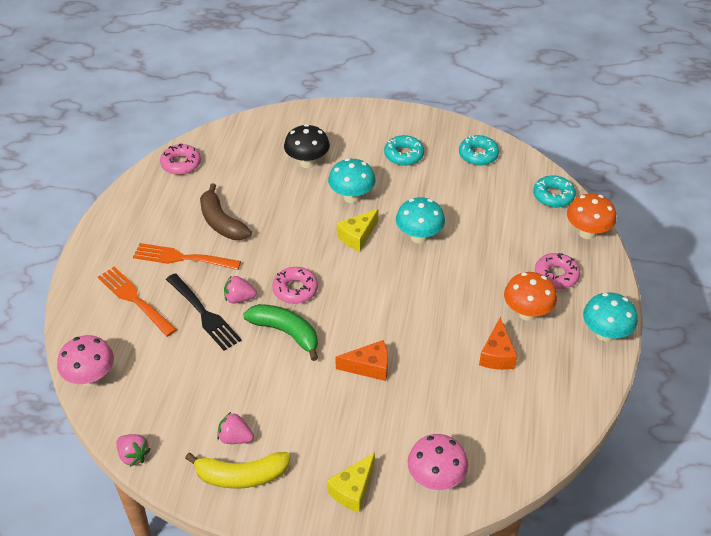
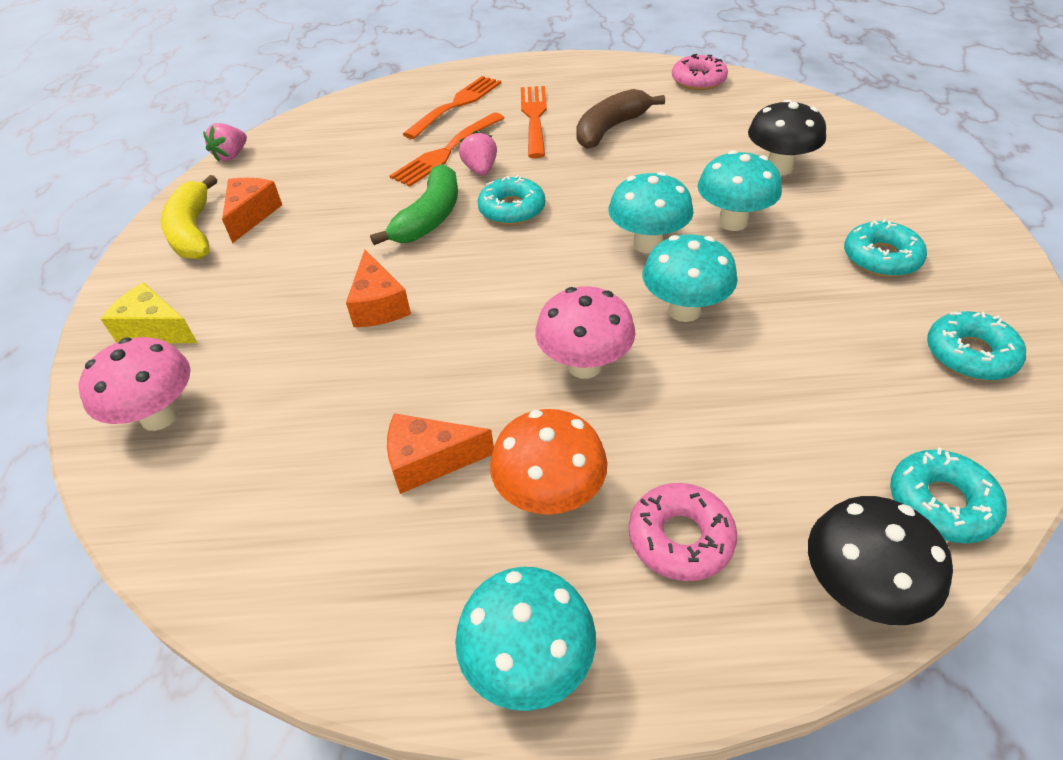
camera: 80 degrees right, 0 degrees up
pink mushroom [57,335,114,386] -> pink mushroom moved to [535,286,636,379]
black fork [166,273,242,351] -> orange fork [390,112,504,187]
pink strawberry [217,412,254,444] -> orange cheese [222,178,282,243]
pink donut [272,267,318,304] -> turquoise donut [478,175,545,225]
yellow cheese [337,209,378,252] -> turquoise mushroom [609,172,693,253]
orange mushroom [567,193,617,239] -> black mushroom [808,496,953,625]

